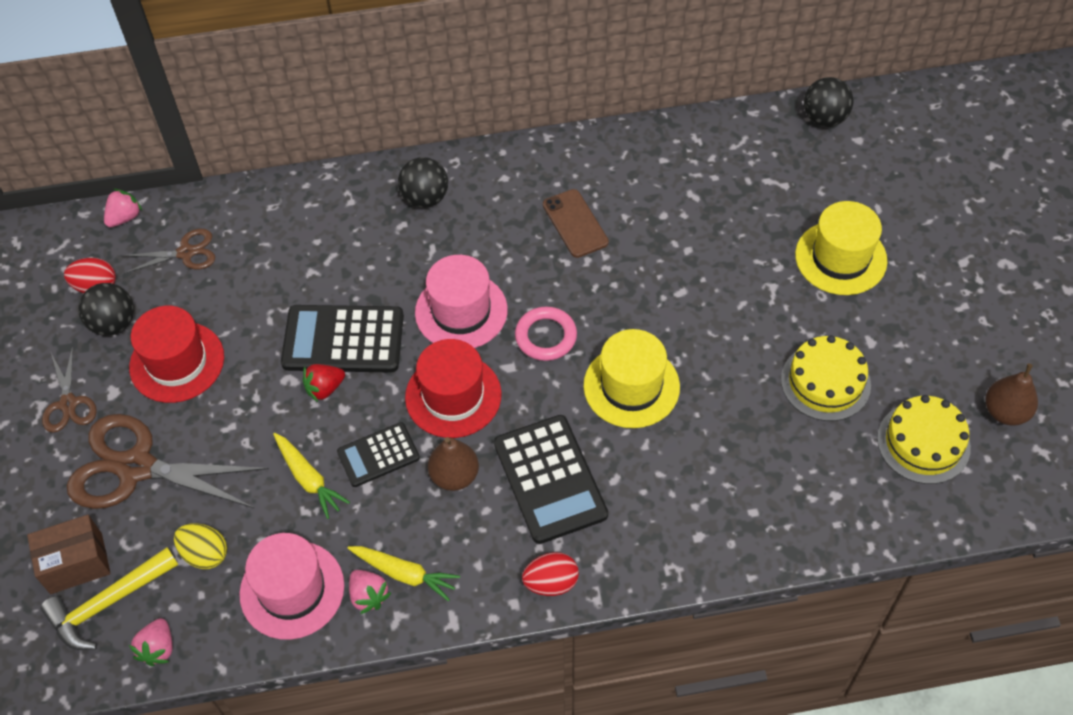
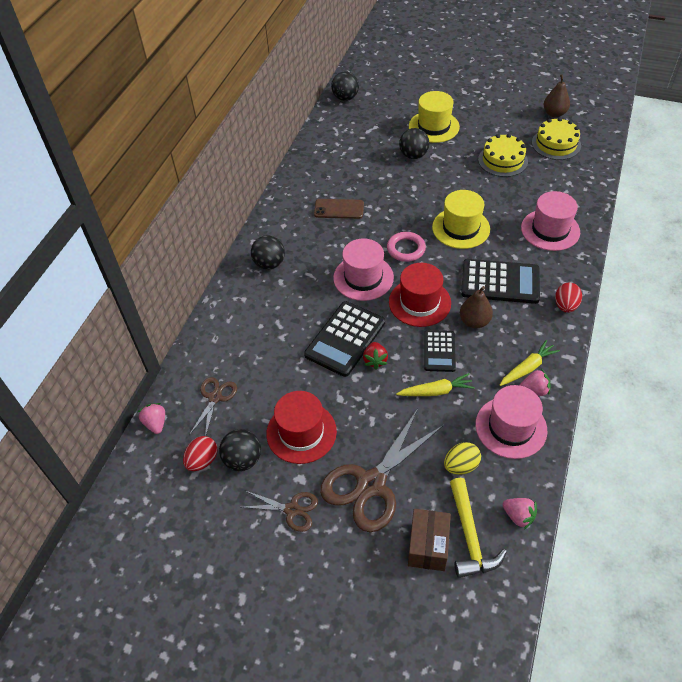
camera: 60 degrees left, 5 degrees down
none -> black ball [399,128,429,159]
none -> pink hat [521,191,580,251]

